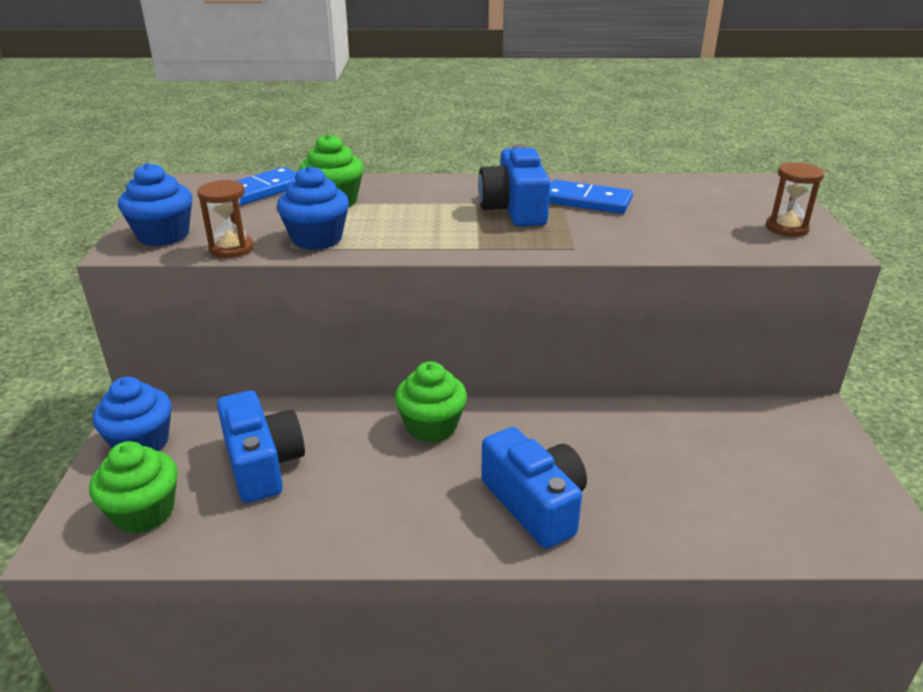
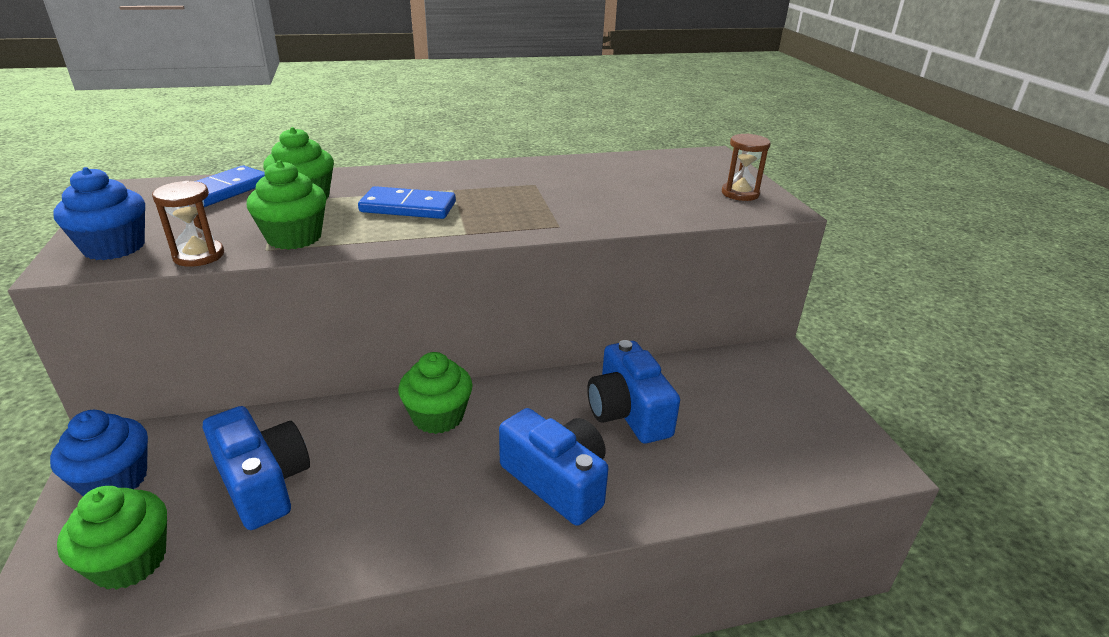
camera: 15 degrees left, 0 degrees up
blue cupcake [277,166,349,250] -> green cupcake [247,160,326,250]
blue camera [478,144,550,226] -> blue camera moved to [587,340,680,443]
blue domino [549,180,633,214] -> blue domino moved to [358,186,456,219]

